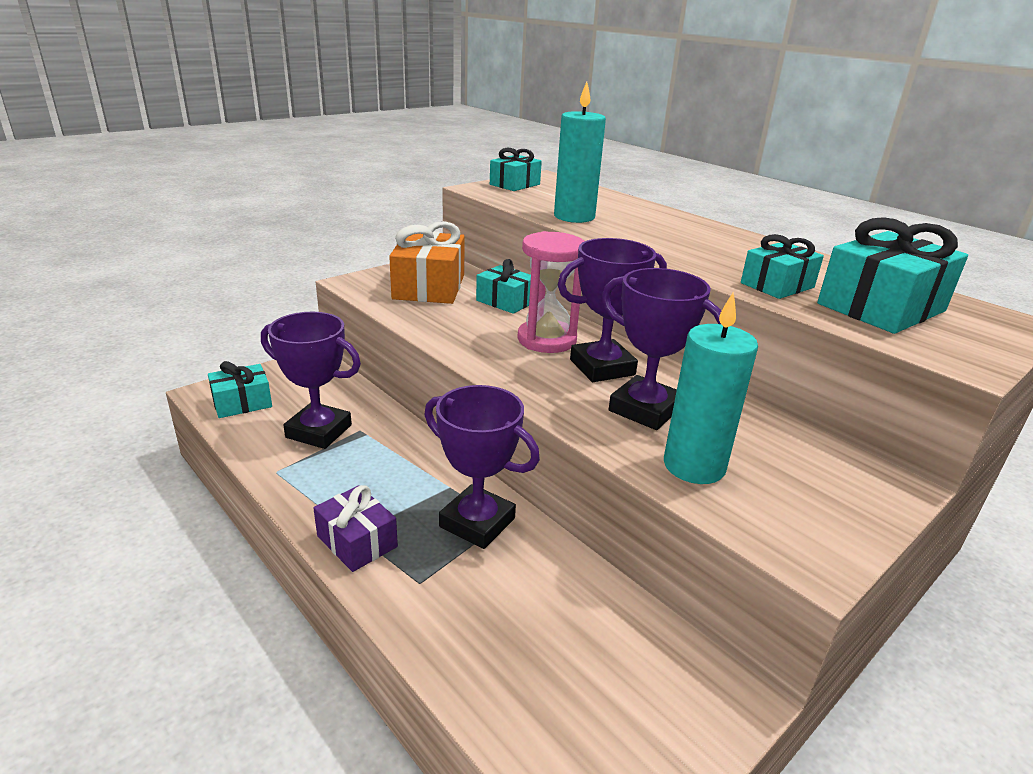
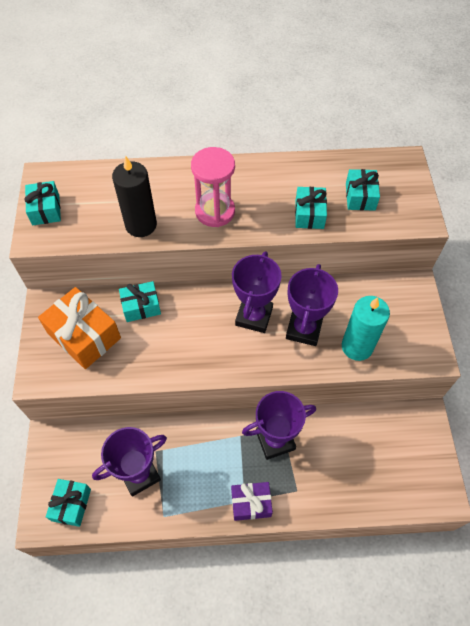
camera: 50 degrees left, 30 degrees up
pink hourglass [517,231,585,353] -> pink hourglass moved to [191,147,235,227]
turquoise candle [554,81,606,223] -> black candle [112,155,157,237]
purple trophy [602,268,721,430] -> purple trophy turned 60 degrees counterclockwise [286,264,338,346]
turquoise gift [817,217,968,334] -> turquoise gift [346,169,380,211], size x0.61

